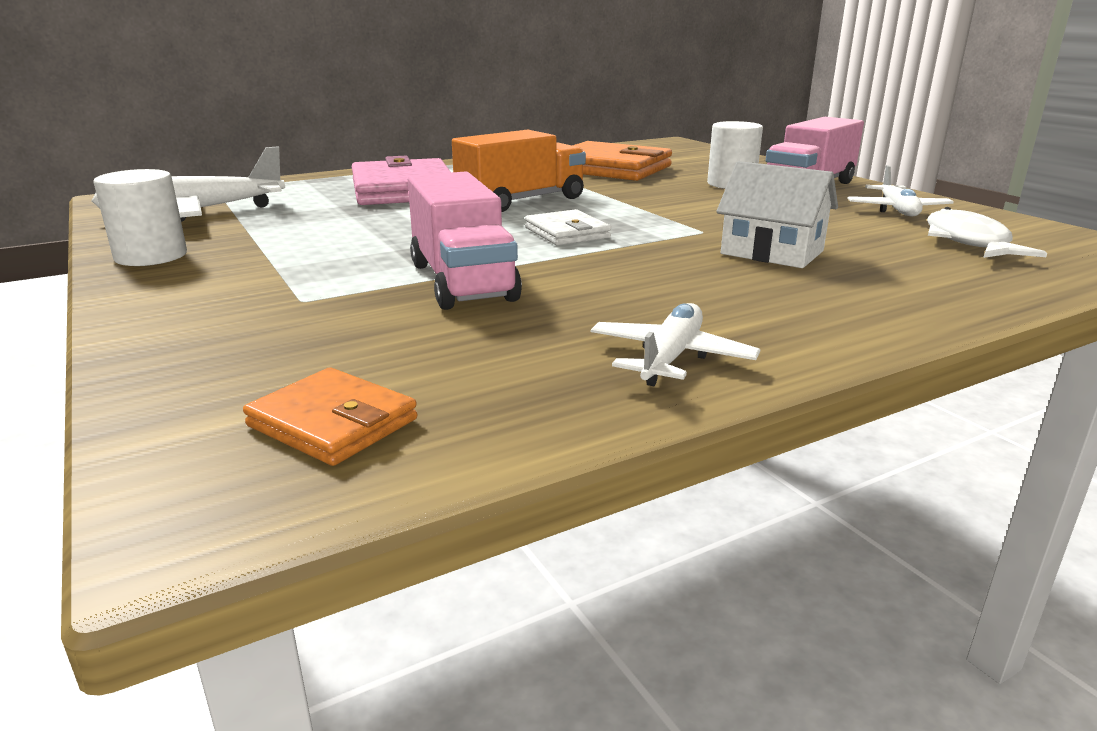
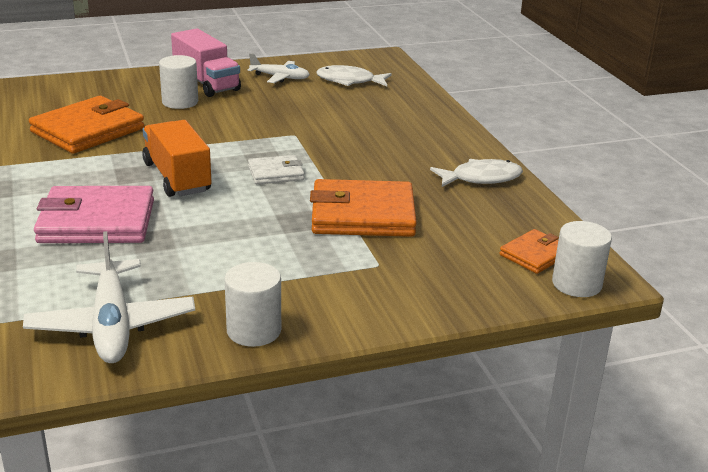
camera: 80 degrees left, 5 degrees up
pink truck [408,172,522,310] -> orange wallet [310,179,417,237]
white plane [591,303,760,386] -> white fish [430,159,523,187]
white house [716,161,838,268] -> none
none -> white cylinder [552,221,612,297]

